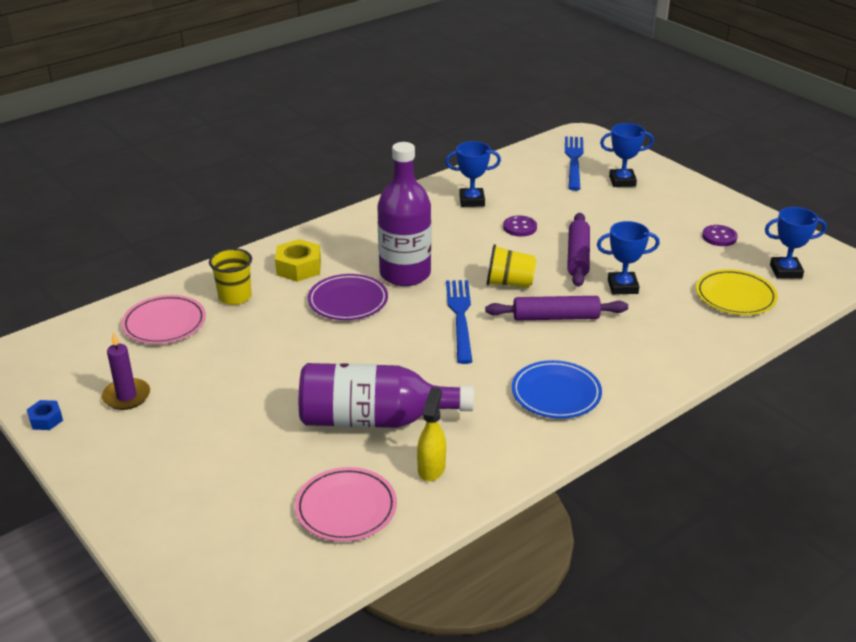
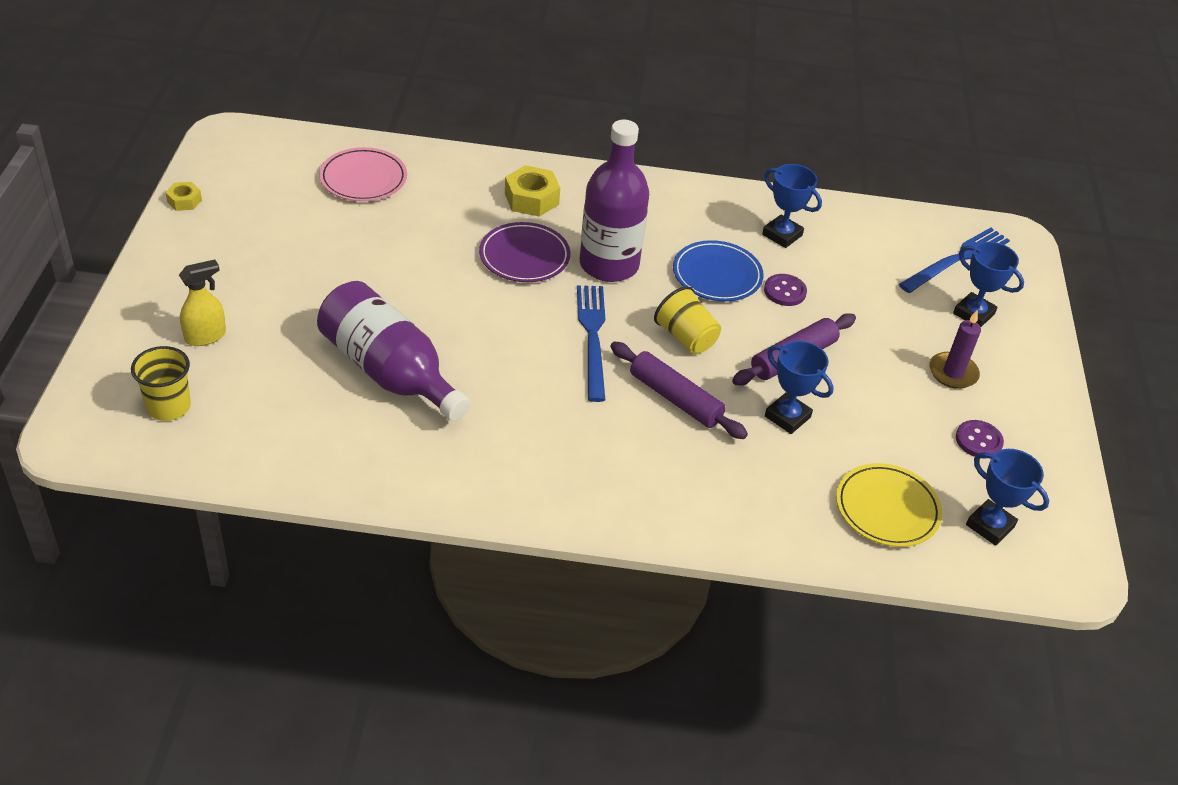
camera: 40 degrees right, 10 degrees up
blue nut [27,400,63,430] -> yellow nut [166,182,202,211]
purple candle [102,332,150,410] -> purple candle moved to [929,310,981,389]
yellow cup [209,248,252,305] -> yellow cup moved to [131,346,191,421]
pink plate [295,467,397,542] -> none
yellow spray bottle [417,387,446,481] -> yellow spray bottle moved to [179,260,226,346]
blue fork [446,280,472,364] -> blue fork turned 45 degrees counterclockwise [577,285,605,402]
blue plate [512,360,602,419] -> blue plate moved to [673,240,764,301]

